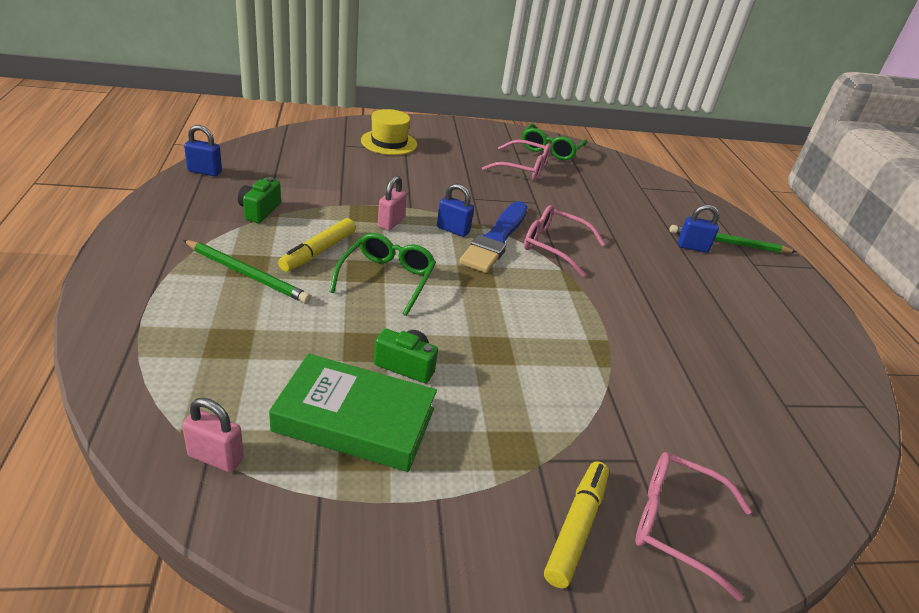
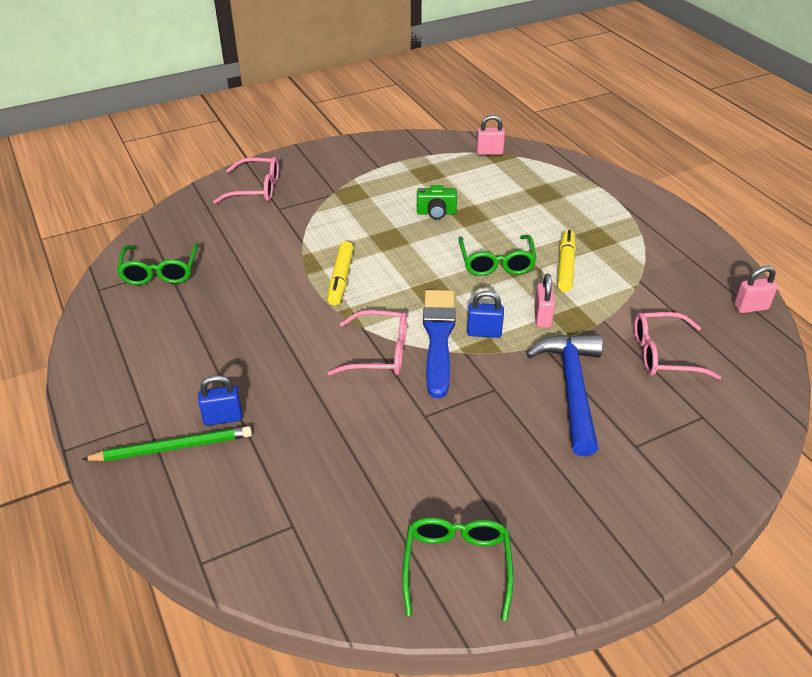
camera: 165 degrees right, 5 degrees up
green pencil [183,240,311,303] -> none
blue padlock [184,125,222,176] -> pink padlock [734,266,778,313]
green camera [238,177,281,223] -> none
green book [269,354,437,472] -> none
yellow hat [361,109,417,155] -> none
pink glasses [482,140,551,181] -> pink glasses moved to [634,312,722,380]
yellow marker [544,462,609,588] -> yellow marker moved to [328,241,354,306]
none -> green glasses [117,243,199,285]
none -> blue hammer [526,334,603,456]

